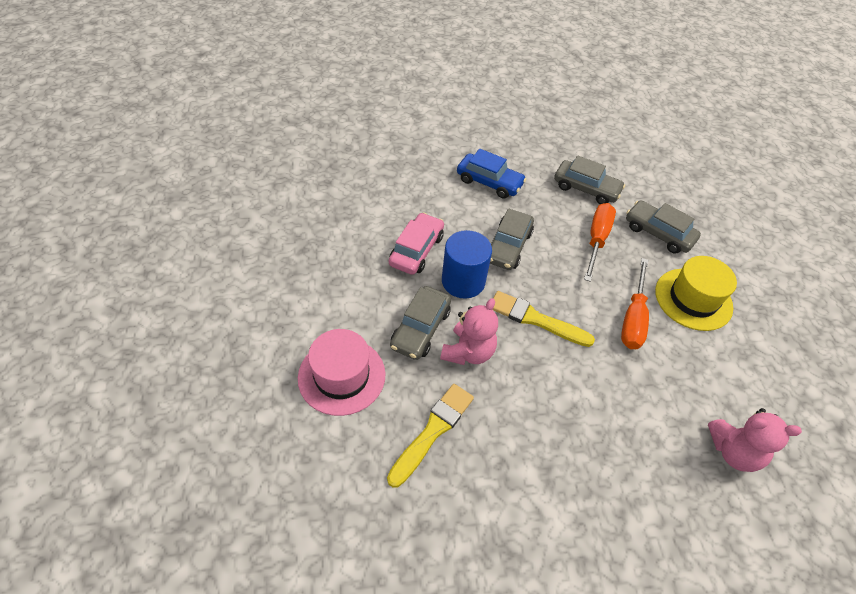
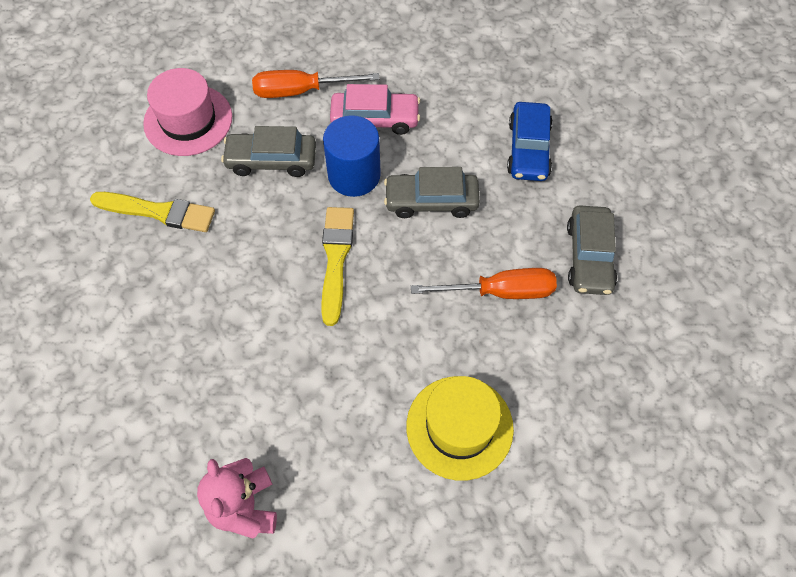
camera: 70 degrees right, 10 degrees up
pink teddy bear [440,298,498,365] -> none
orange screwdriver [621,258,649,349] -> orange screwdriver moved to [252,70,380,98]
grey car [626,201,701,254] -> none

